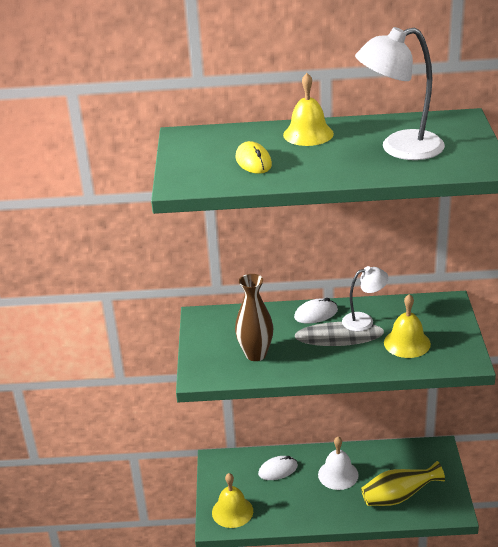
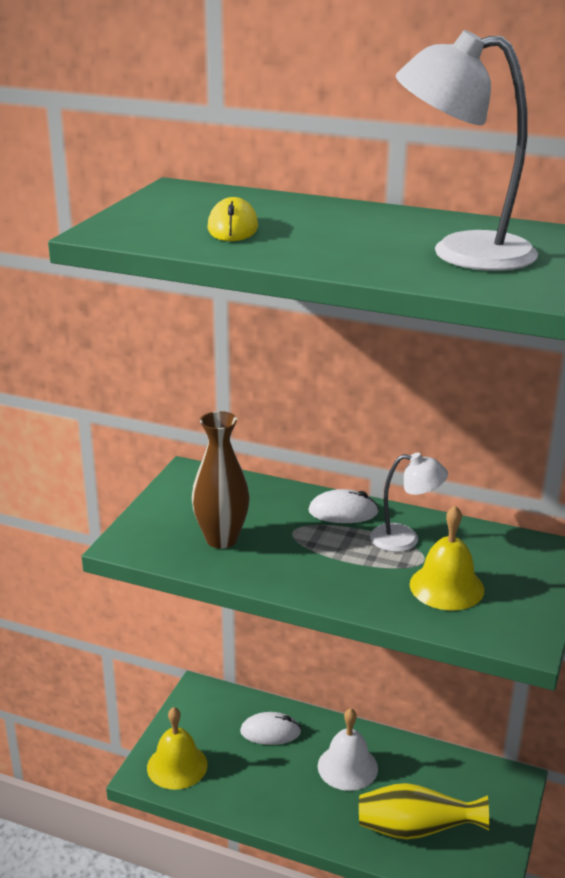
camera: 20 degrees right, 5 degrees down
yellow bell [283,73,334,146] -> none

